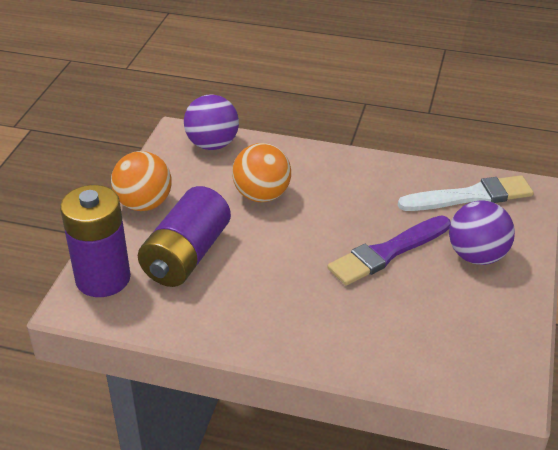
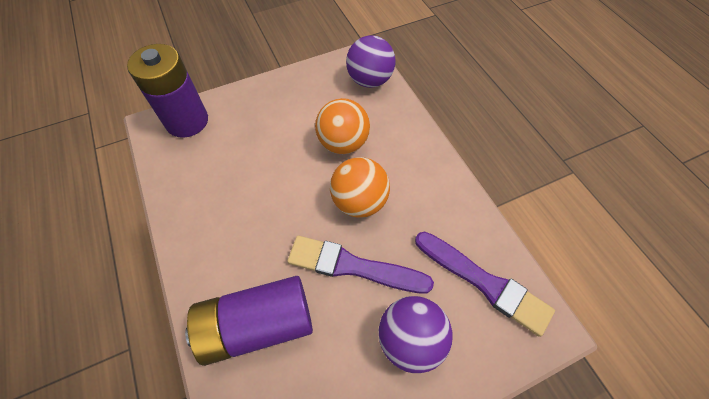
camera: 50 degrees right, 20 degrees up
orange ball [111,151,172,211] -> orange ball moved to [330,157,390,218]
purple battery [138,186,231,287] -> purple battery moved to [185,276,313,366]
white brush [398,175,534,211] -> purple brush [415,232,555,337]

